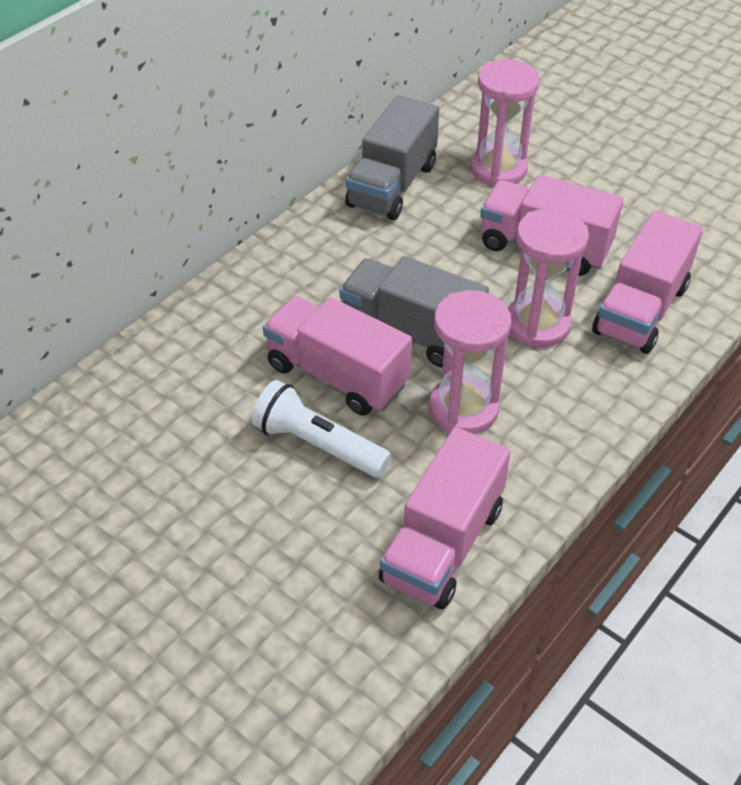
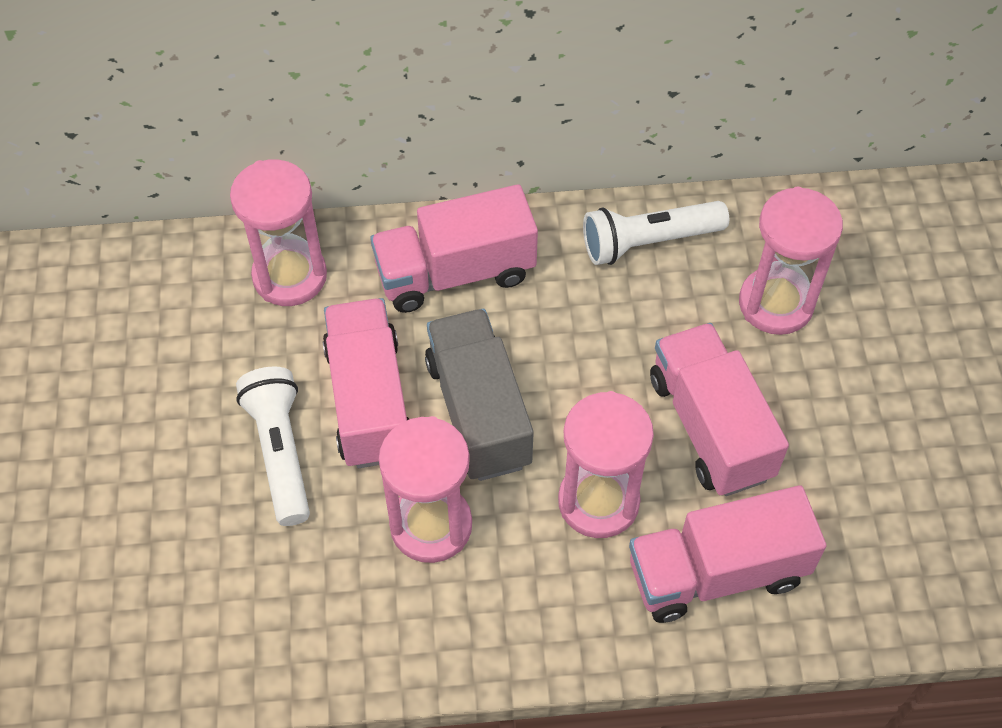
camera: 45 degrees right, 10 degrees up
grey truck [345,95,439,220] -> white flashlight [583,201,729,265]
pink truck [379,427,511,609] -> pink truck moved to [370,184,538,313]
none -> pink hourglass [230,160,327,306]

